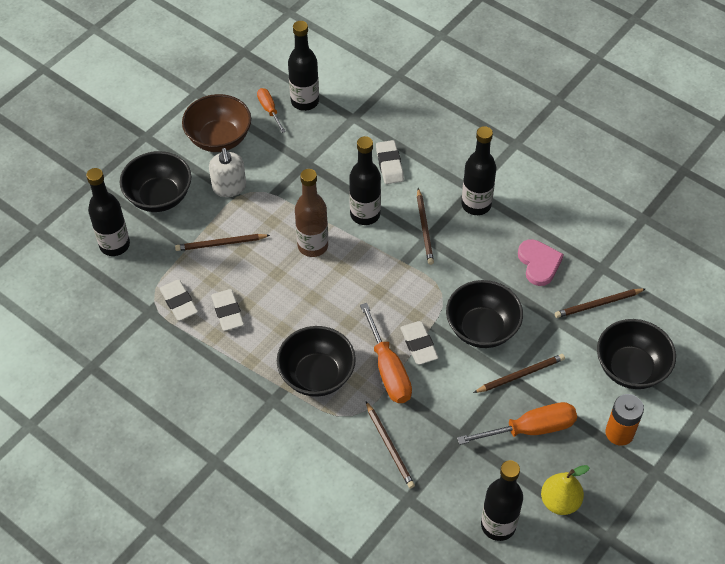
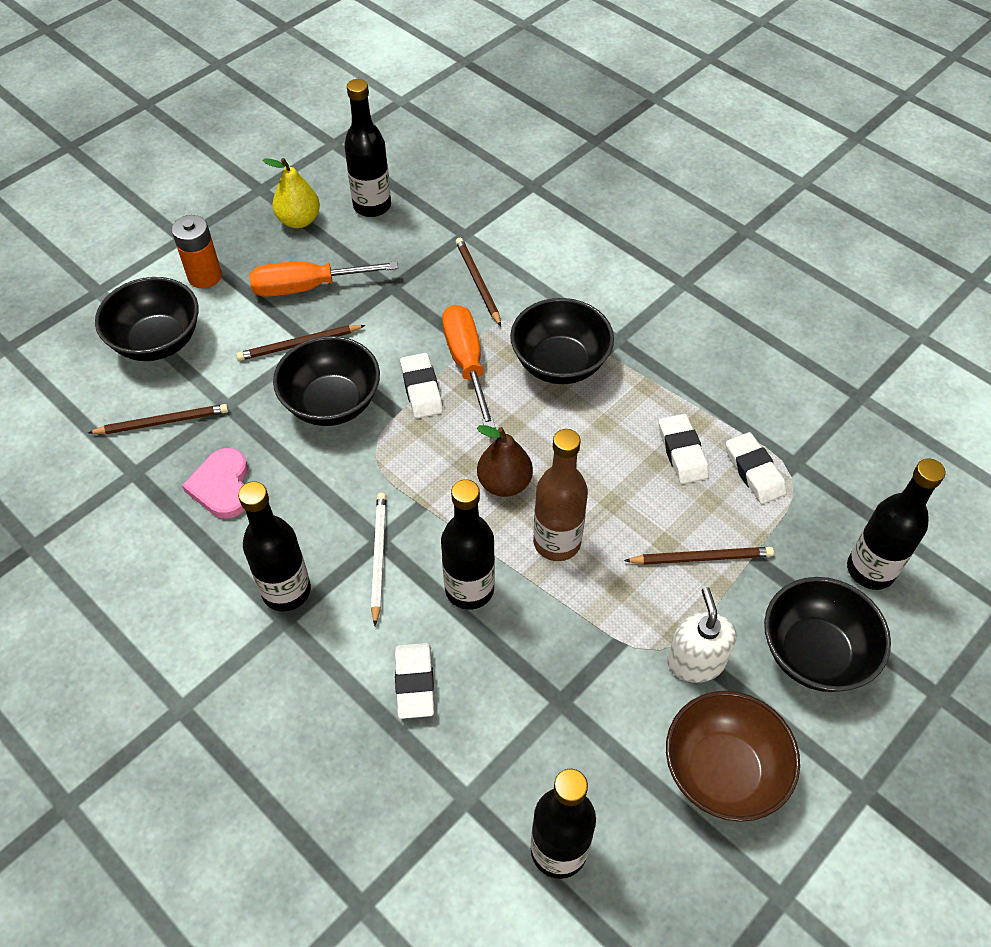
camera: 175 degrees left, 0 degrees up
orange screwdriver [257,88,286,133] -> none
brown pencil [417,188,434,265] -> white pencil [371,493,386,626]
none -> brown pear [477,425,533,497]

